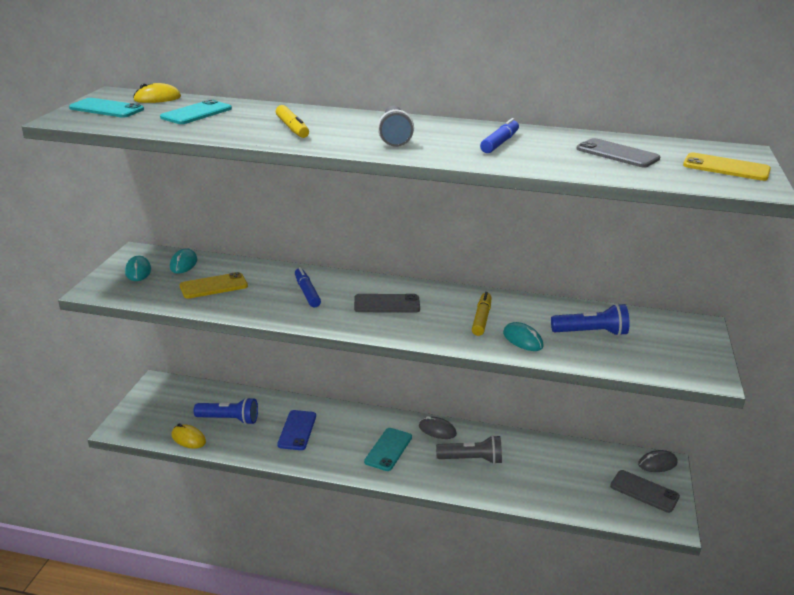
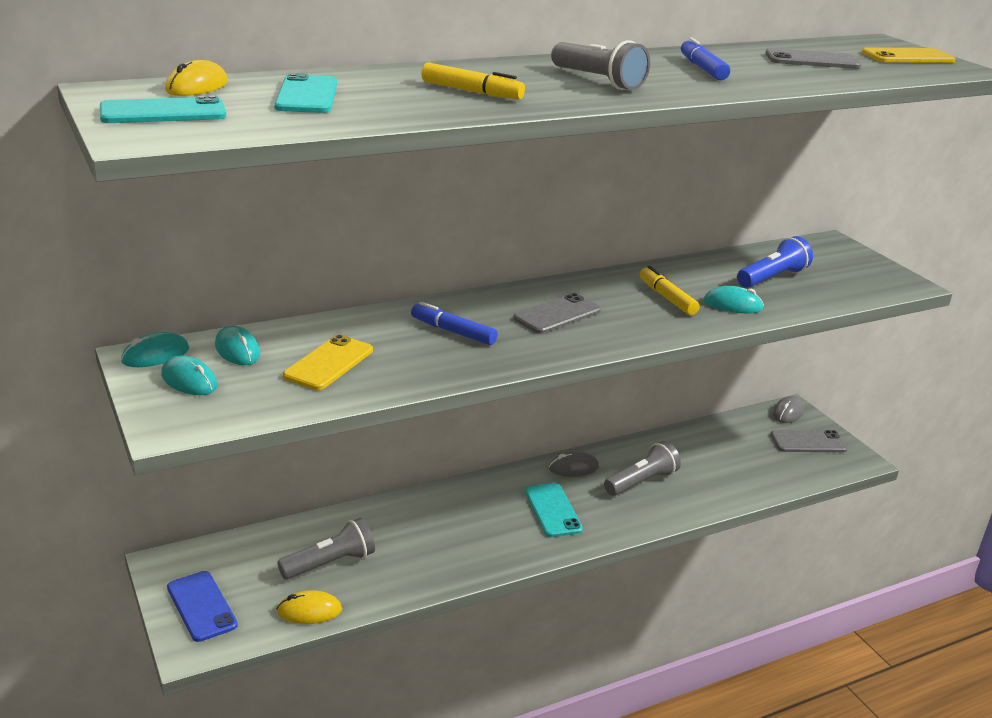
camera: 40 degrees left, 0 degrees up
blue flashlight [194,397,258,425] -> grey flashlight [277,518,375,580]
blue phone [277,410,316,450] -> blue phone moved to [167,571,238,642]
none -> turquoise mouse [121,332,189,367]

